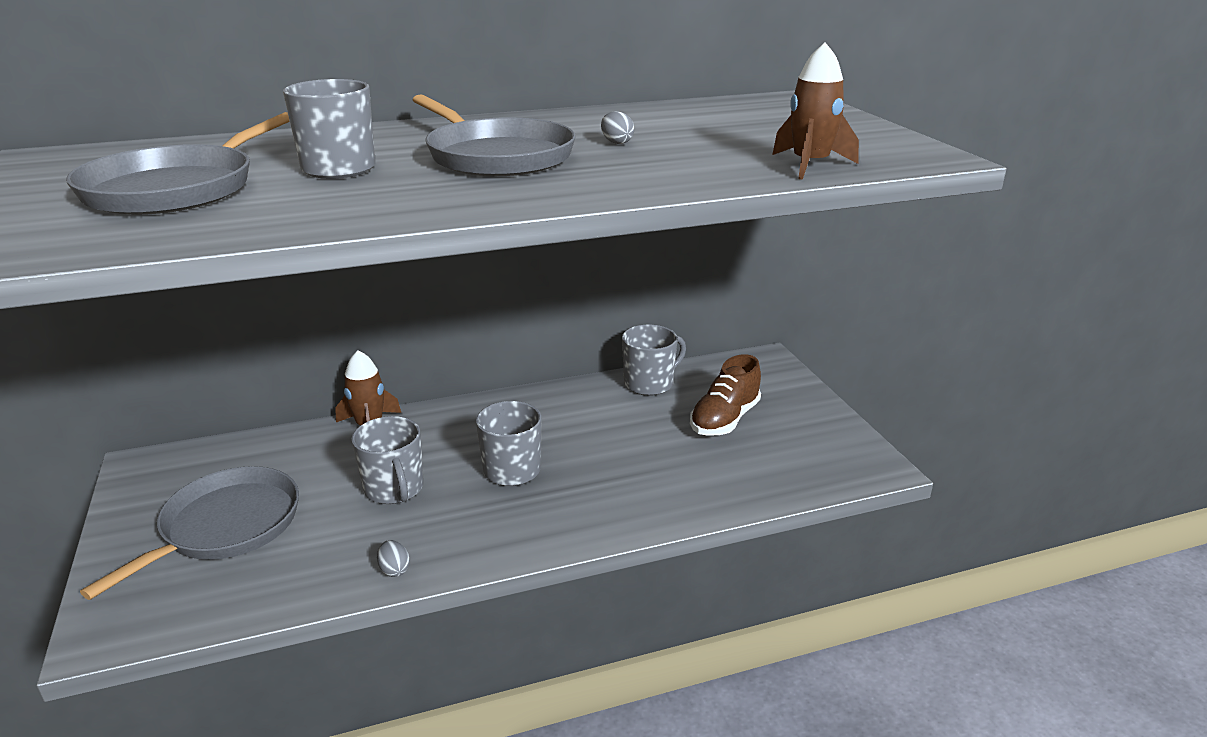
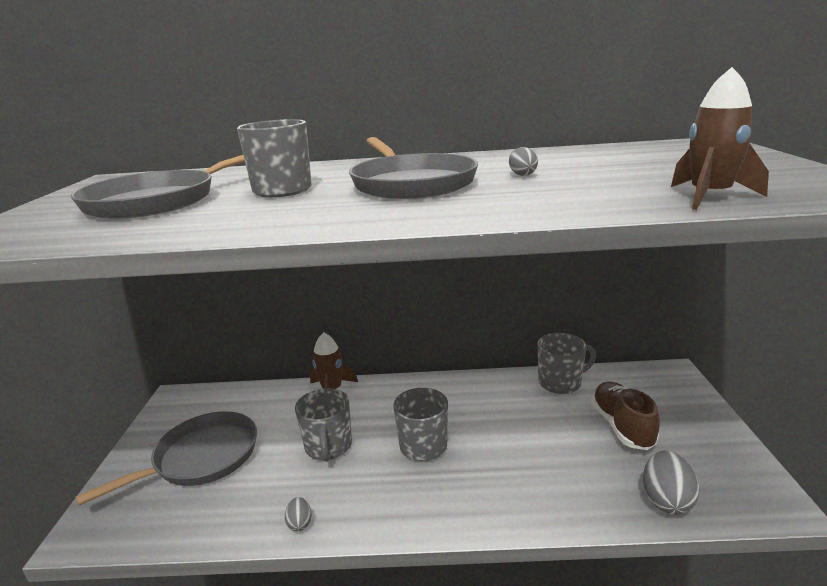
camera: 20 degrees right, 5 degrees down
brown shoe [690,354,761,436] -> brown shoe turned 120 degrees clockwise [591,382,660,450]
none -> grey egg [643,451,699,514]

